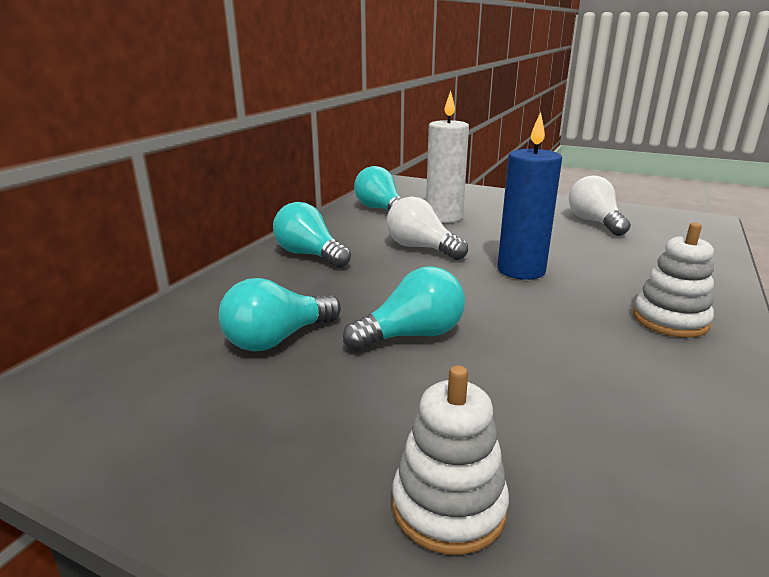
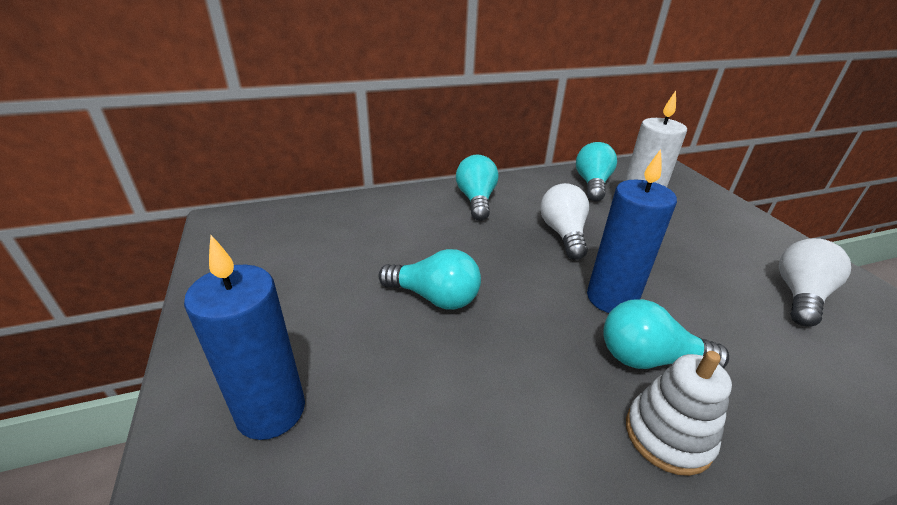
camera: 45 degrees right, 10 degrees up
turquoise light bulb [219,278,341,351] -> turquoise light bulb moved to [603,299,729,369]
white stacking toy [392,365,509,555] -> blue candle [184,235,305,440]

